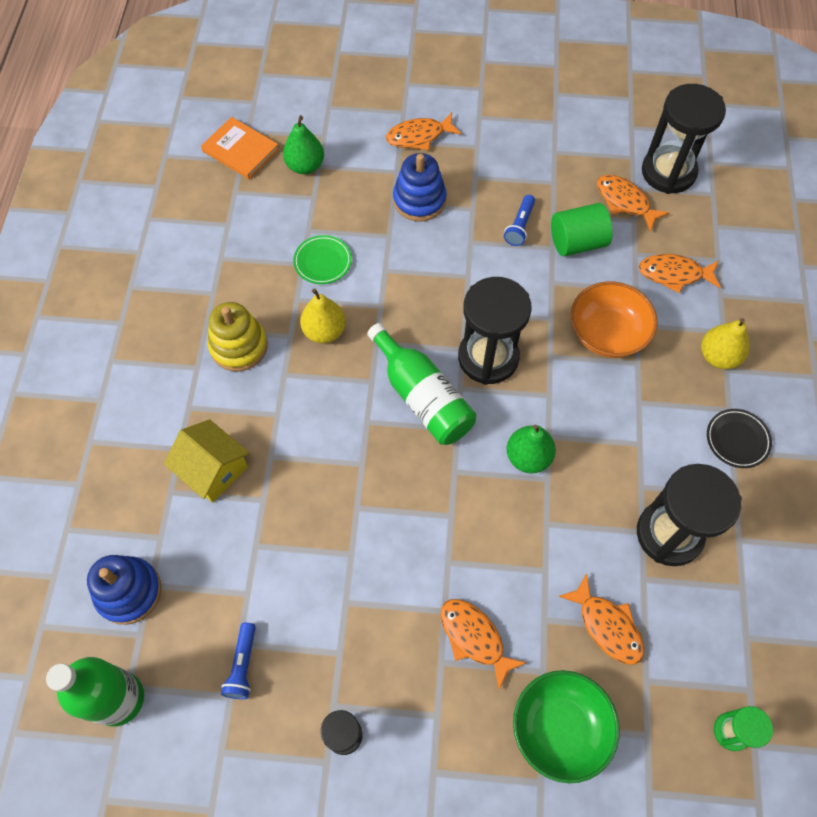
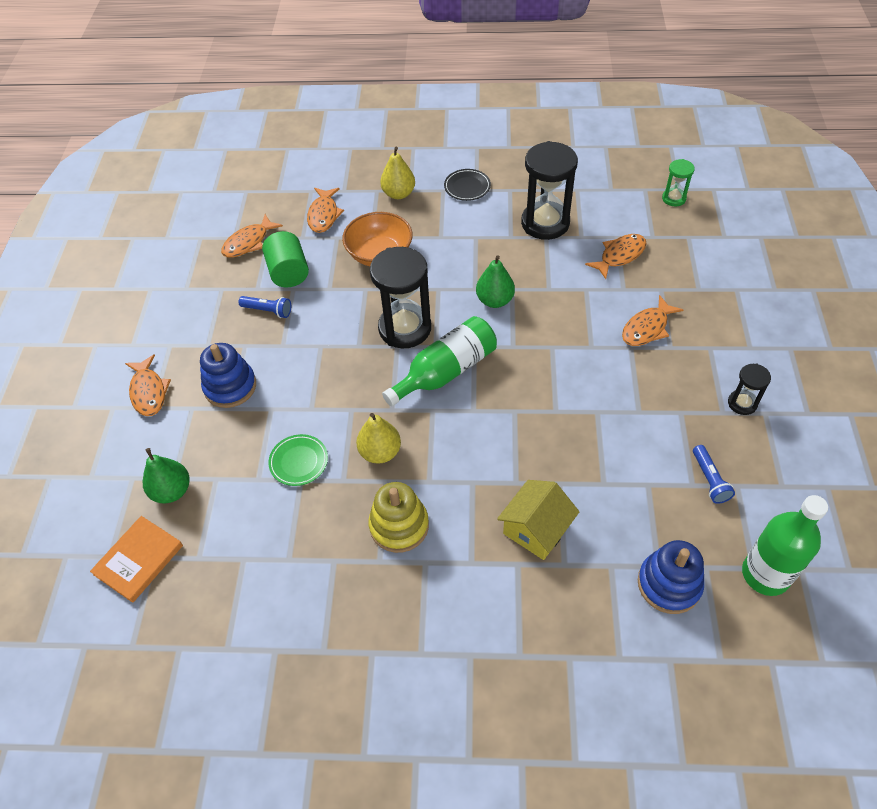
camera: 90 degrees left, 10 degrees down
blue flashlight [221,623,256,699] -> blue flashlight turned 75 degrees clockwise [693,445,735,504]
green bowl [513,670,620,783] -> none
black hourglass [642,84,726,194] -> none

